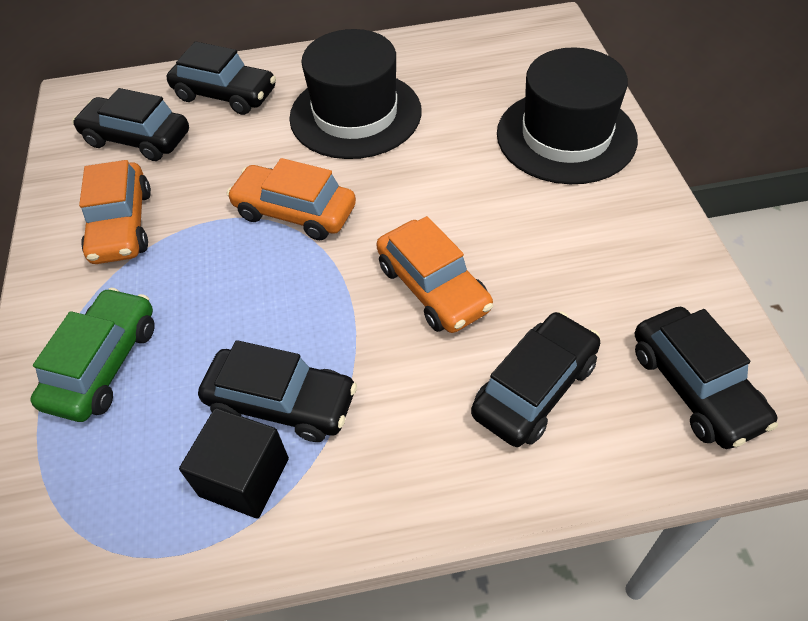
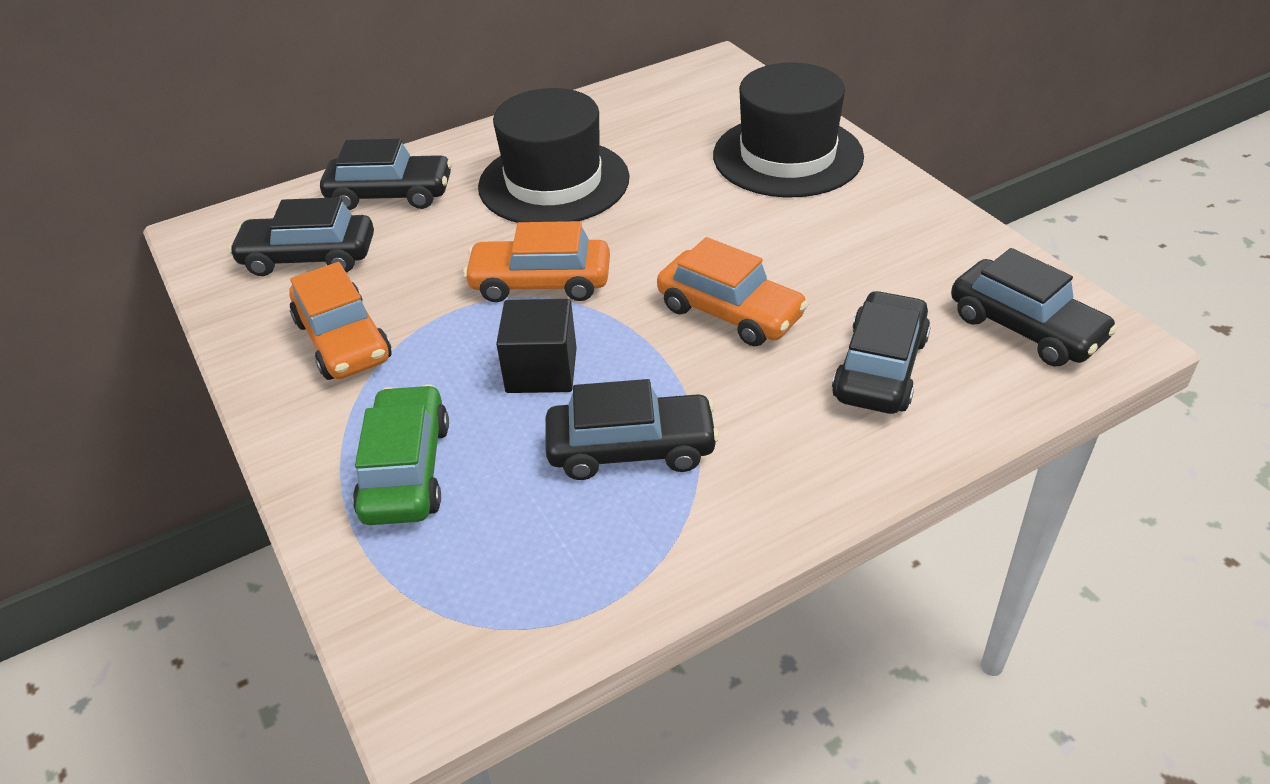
camera: 20 degrees left, 10 degrees down
black cube [179,408,289,519] -> black cube moved to [496,299,577,393]

